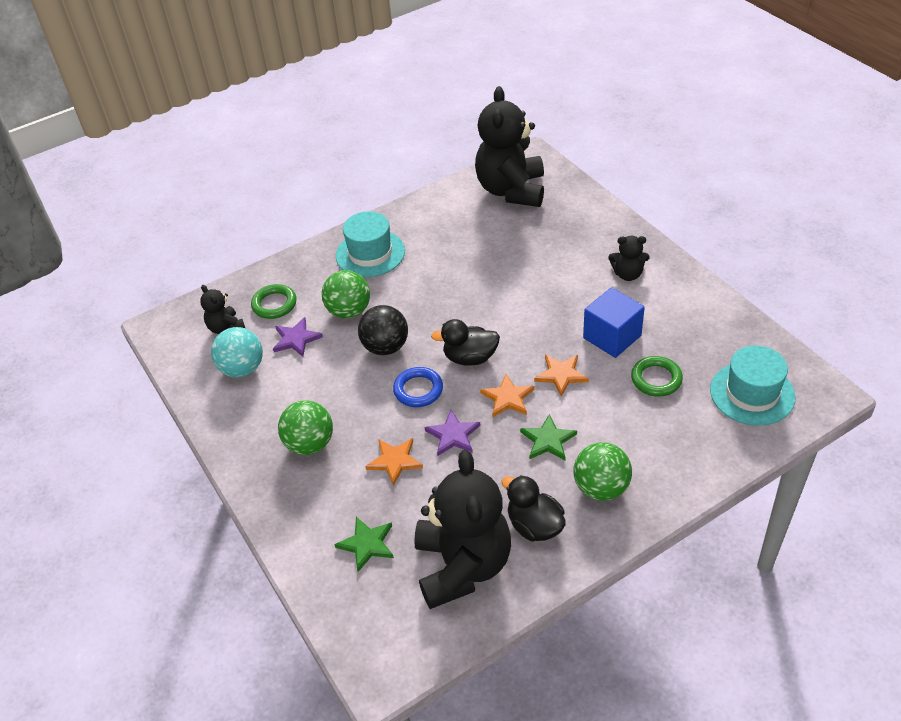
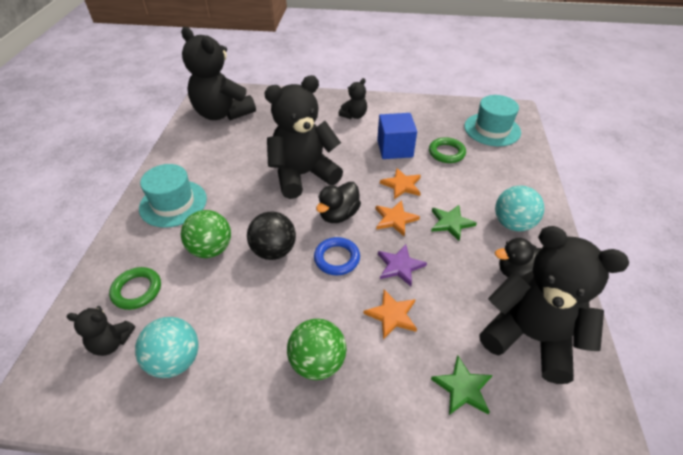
camera: 55 degrees left, 0 degrees up
purple star [273,317,323,357] -> none
green ball [573,442,632,501] -> turquoise ball [495,186,544,231]
none -> black teddy bear [265,75,343,199]

